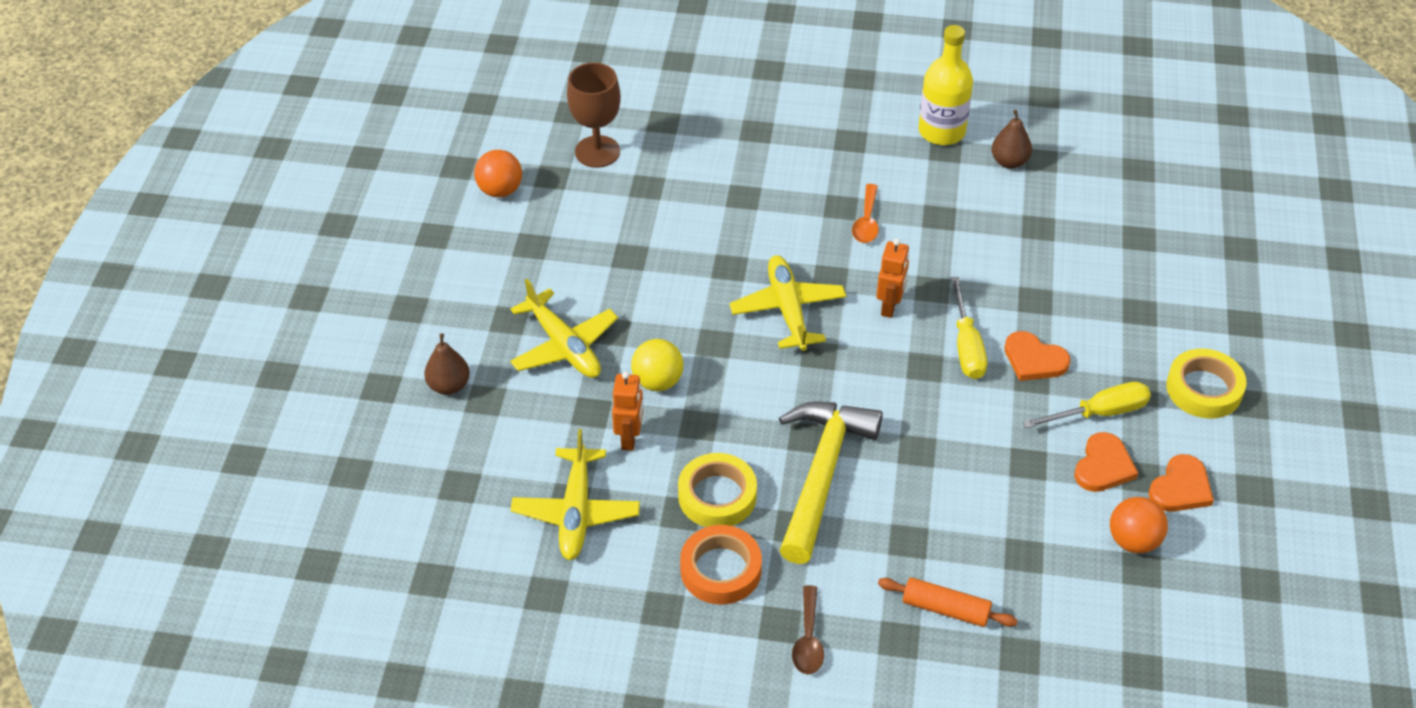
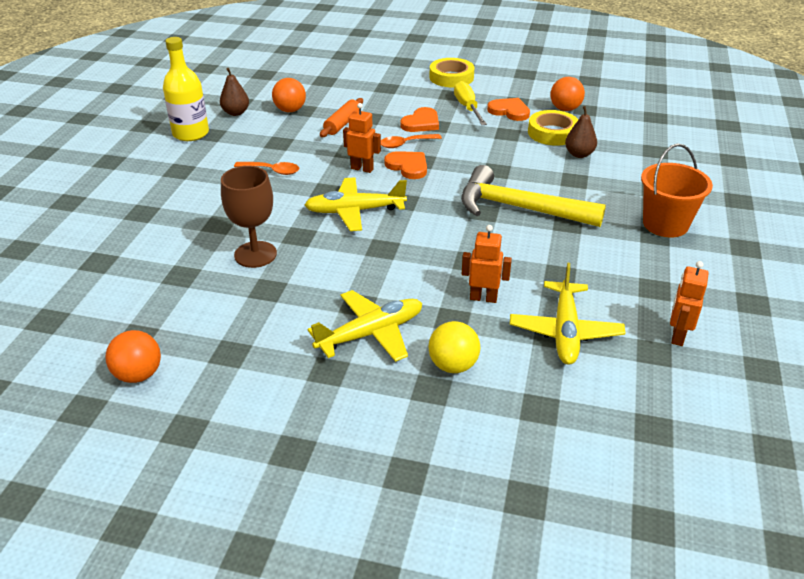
camera: 85 degrees left, 10 degrees down
brown pear [424,333,470,395] -> brown pear moved to [565,106,597,158]
yellow plane [511,429,640,560] -> yellow plane turned 90 degrees clockwise [510,263,625,365]
brown goblet [567,63,621,168] -> brown goblet moved to [221,166,277,268]
yellow ball [631,339,683,391] -> yellow ball moved to [429,321,481,373]
yellow tape [678,453,757,527] -> yellow tape moved to [528,110,578,146]
orange tape [680,525,762,605] -> none
brown spoon [792,585,824,675] -> orange bucket [641,144,713,237]
orange rolling pin [878,577,1018,627] -> orange rolling pin moved to [320,98,363,137]
yellow screwdriver [951,277,987,379] -> orange spoon [381,134,442,148]
orange heart [1149,454,1214,512] -> orange heart moved to [384,151,427,179]
none -> orange ball [272,78,306,112]
none -> orange robot [670,261,709,346]

